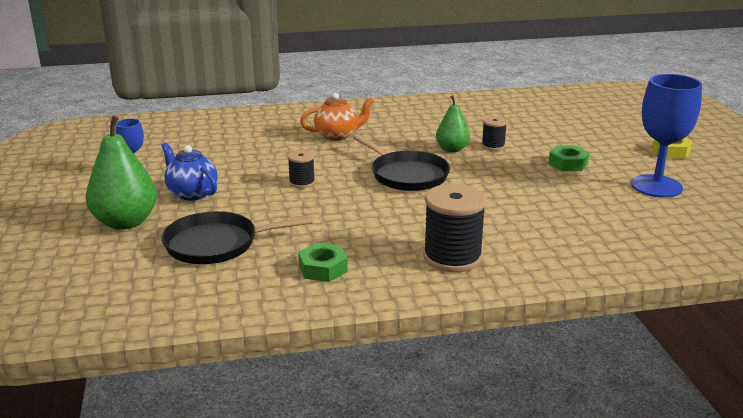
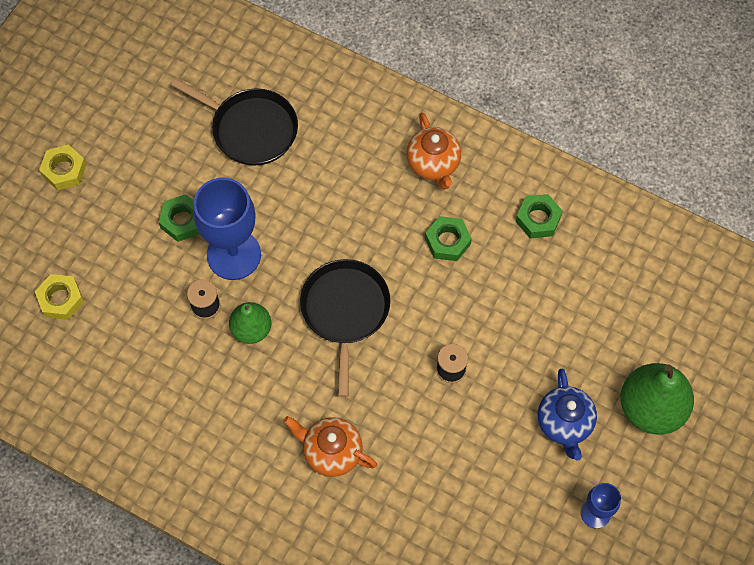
camera: 140 degrees left, 40 degrees up
black pan [162,211,313,264] -> black pan moved to [171,78,298,166]
black spool [423,184,487,272] -> orange teapot [407,113,461,190]
blue goblet [631,74,702,198] -> blue goblet moved to [193,178,261,280]
none -> yellow nut [35,274,84,320]
none -> green nut [425,216,472,261]

